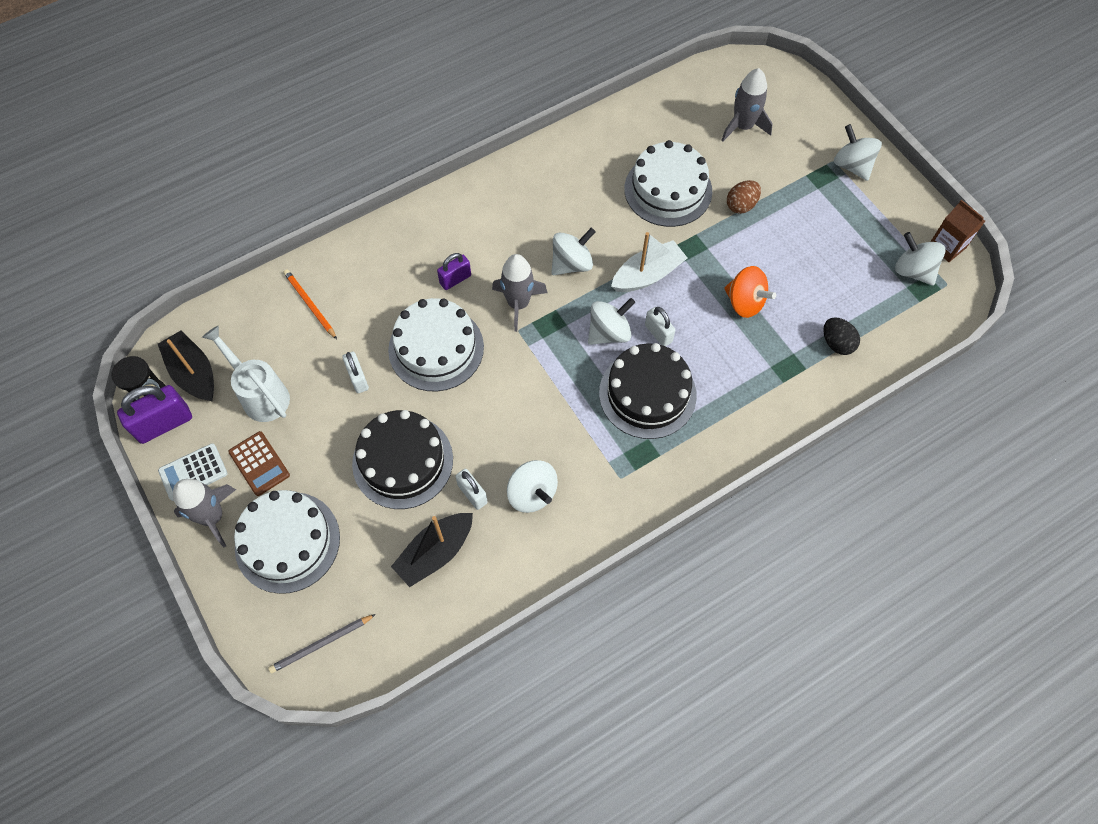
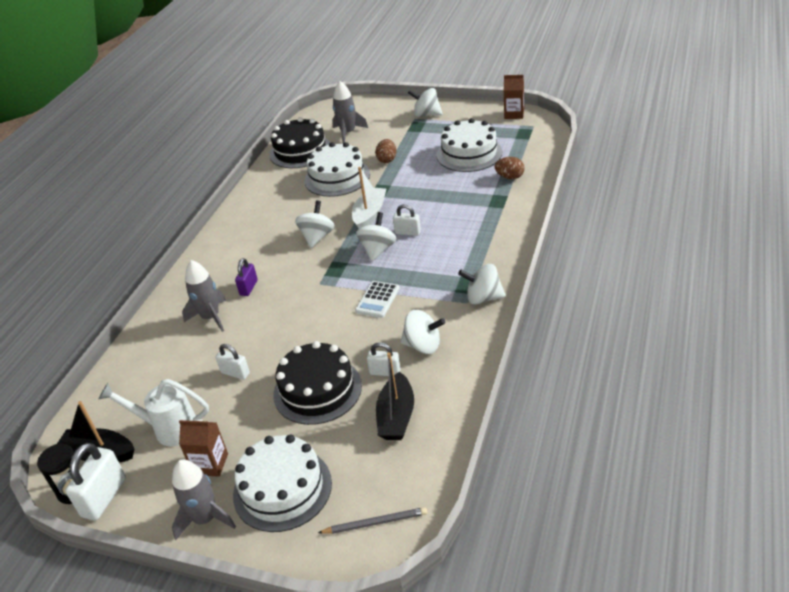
camera: 35 degrees left, 25 degrees down
purple padlock [117,385,192,444] -> white padlock [65,443,126,520]
white calculator [158,443,228,501] -> white calculator moved to [355,281,400,318]
brown calculator [228,431,290,496] -> brown carton [179,419,228,477]
grey pencil [268,614,376,673] -> grey pencil turned 120 degrees counterclockwise [318,507,427,534]
orange pencil [283,269,337,339] -> none
white cake [388,298,484,391] -> white cake moved to [437,118,502,172]
grey rocket [492,254,547,332] -> grey rocket moved to [182,260,226,332]
black cake [599,343,697,439] -> black cake moved to [269,117,330,168]
orange spinning top [724,266,776,318] -> none
black egg [823,317,860,355] -> brown egg [495,157,524,179]
white spinning top [895,232,945,286] -> white spinning top moved to [458,264,506,305]

